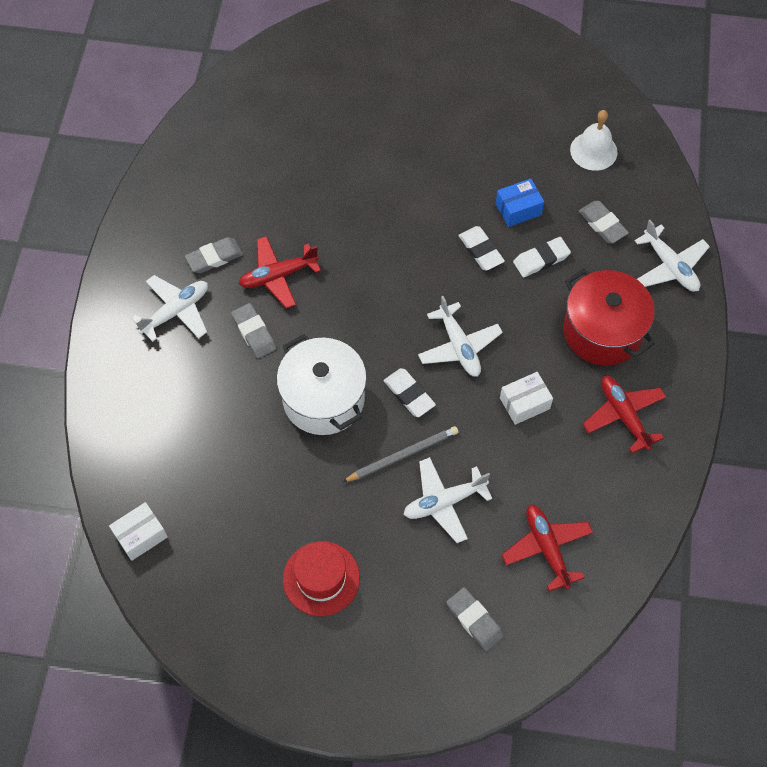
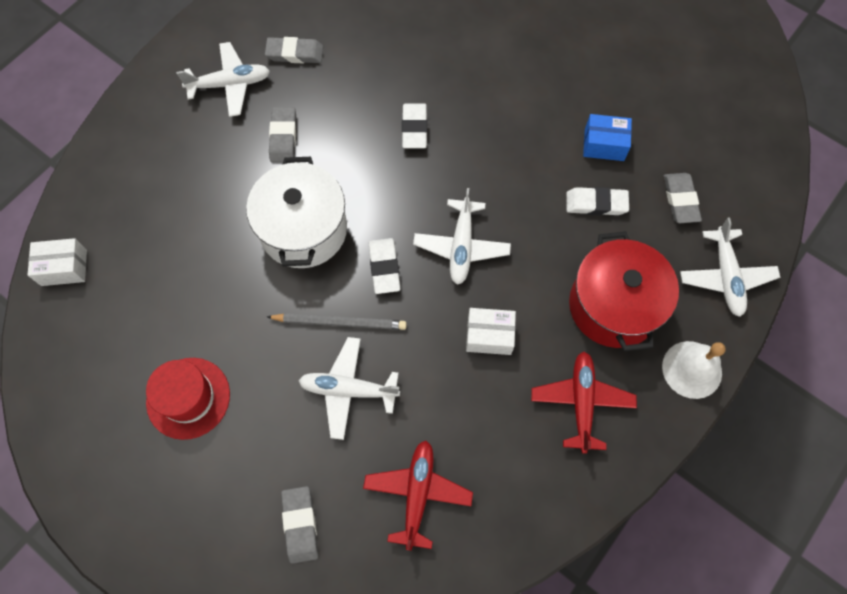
camera: 30 degrees right, 5 degrees up
red plane [239,236,321,308] -> none
white eraser [458,226,505,270] -> white eraser moved to [402,103,427,148]
white bell [570,110,618,171] -> white bell moved to [662,341,725,399]

